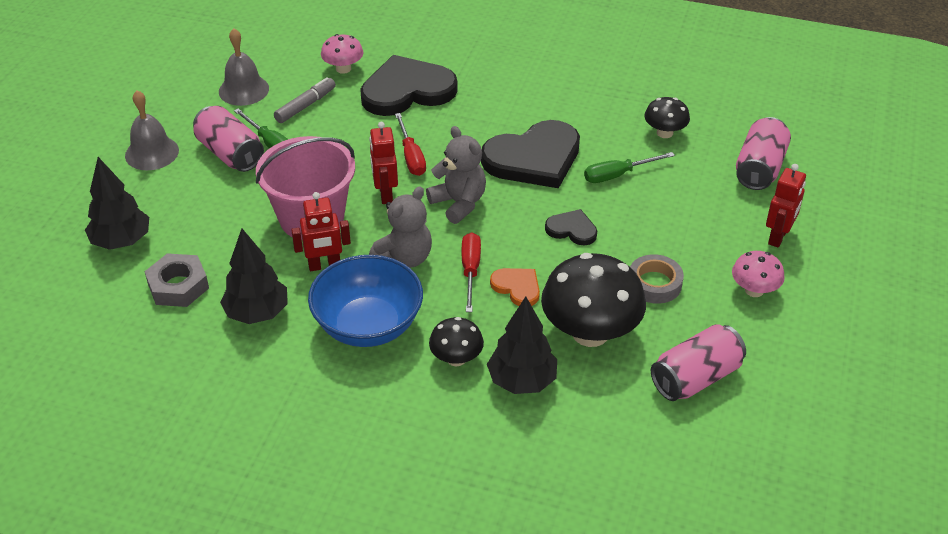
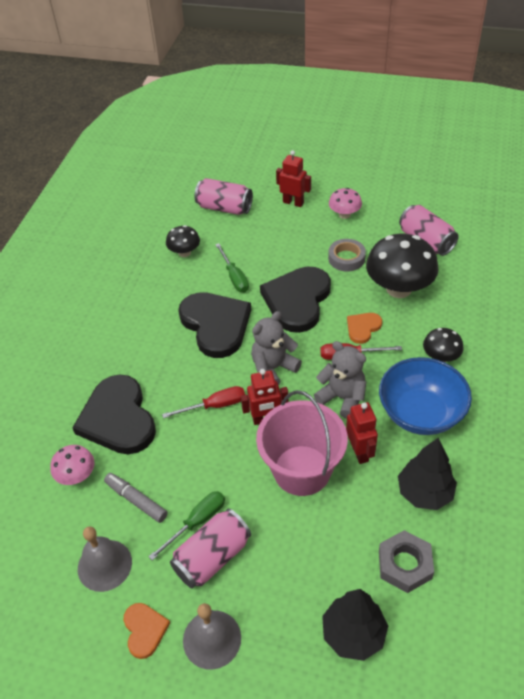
camera: 90 degrees left, 5 degrees up
black tree [487,296,557,394] -> none
black heart [545,209,597,245] -> black heart [260,266,331,333], size x2.08
none -> orange heart [123,603,170,659]

